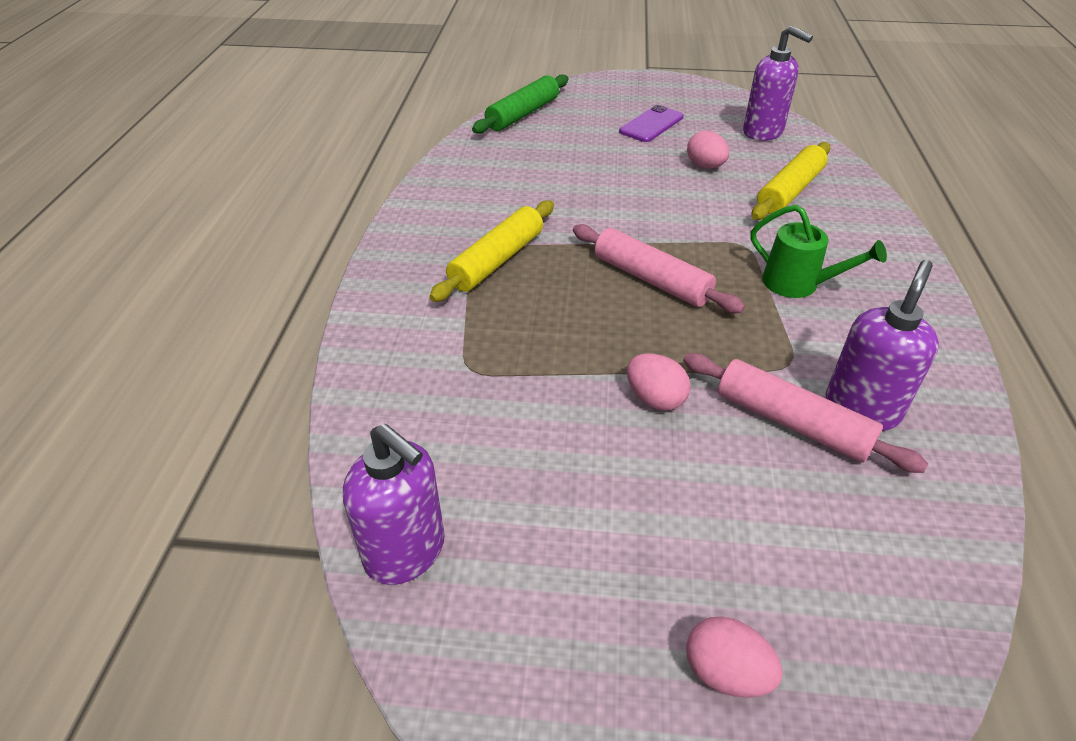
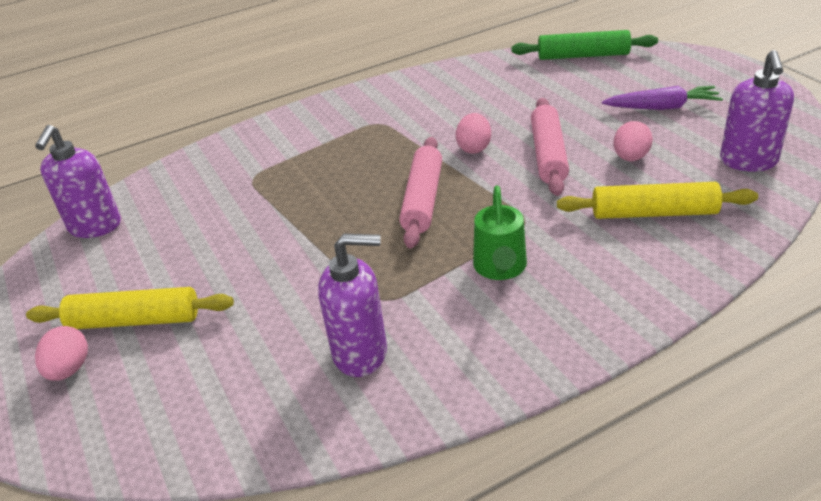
camera: 60 degrees right, 5 degrees down
yellow rolling pin [429,200,554,302] -> yellow rolling pin moved to [26,287,234,329]
purple phone [619,105,684,142] -> purple carrot [602,86,723,110]
pink egg [627,353,691,410] -> pink egg moved to [456,113,491,154]
pink rolling pin [683,353,928,473] -> pink rolling pin moved to [531,98,569,196]

